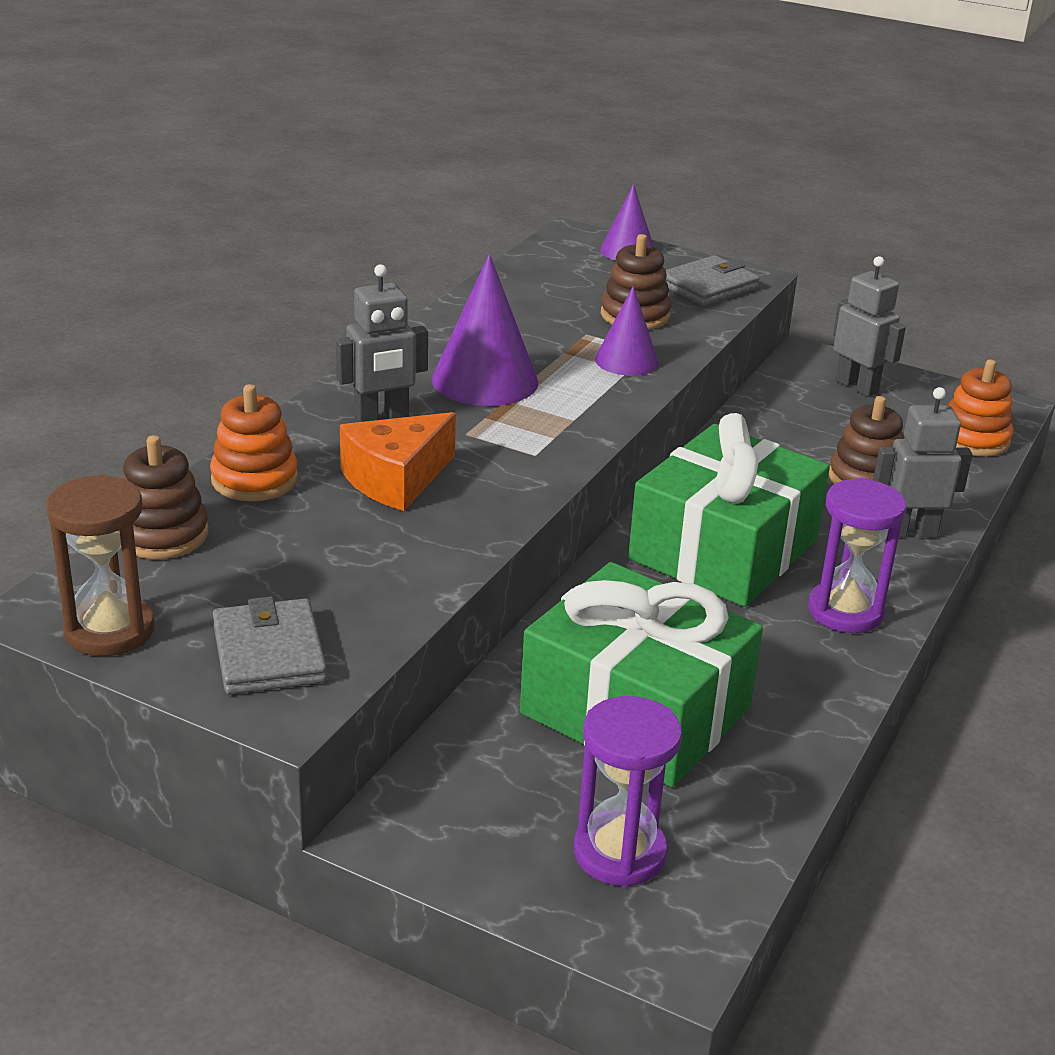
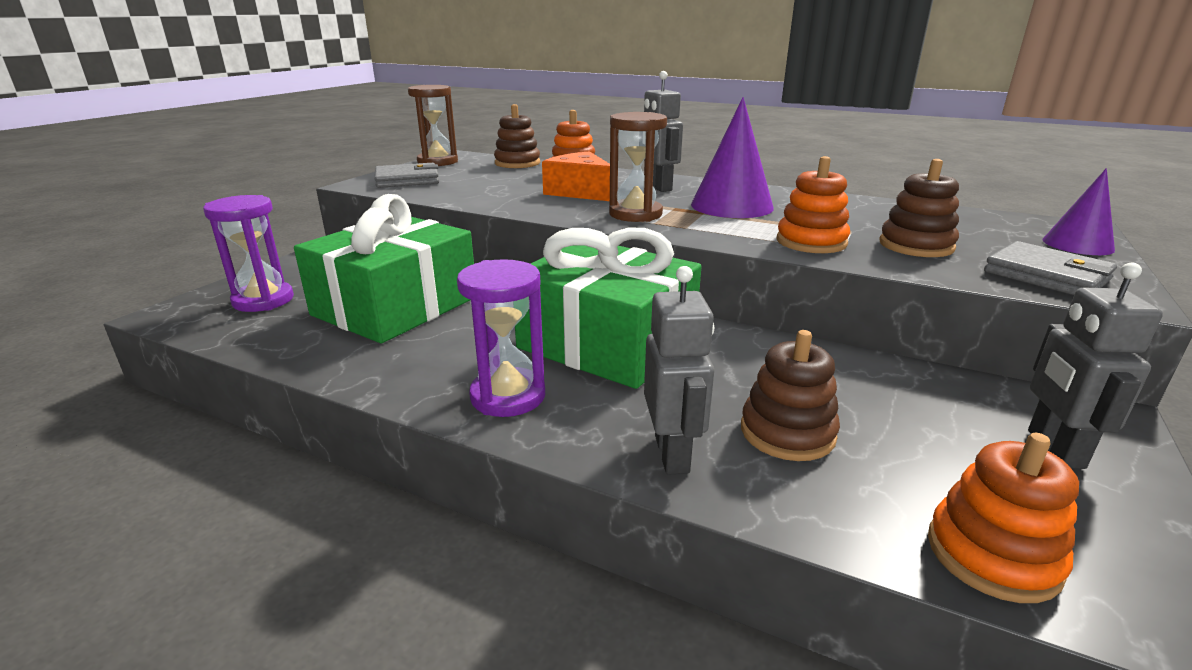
camera: 90 degrees right, 5 degrees down
purple cone [595,286,659,376] -> orange stacking toy [777,156,850,253]
grey robot [833,256,906,397] -> grey robot turned 135 degrees clockwise [1028,263,1163,469]
none -> brown hourglass [609,112,667,222]

